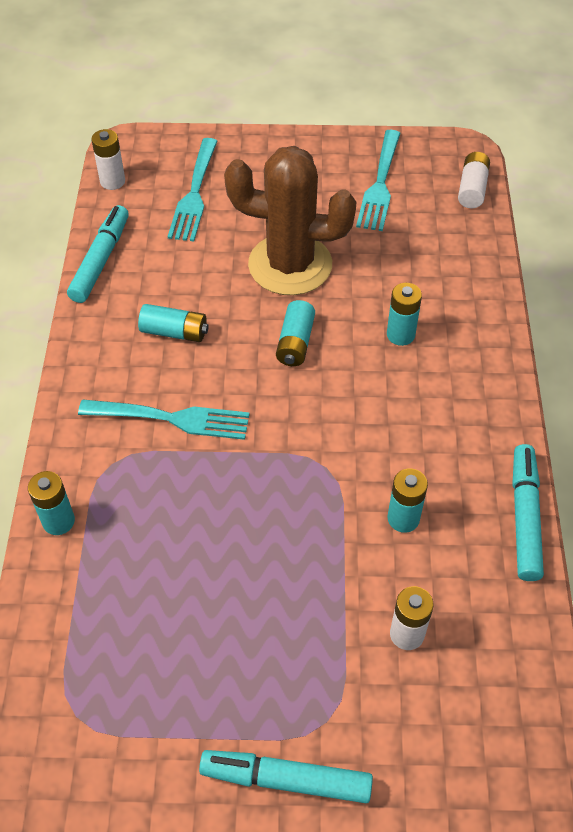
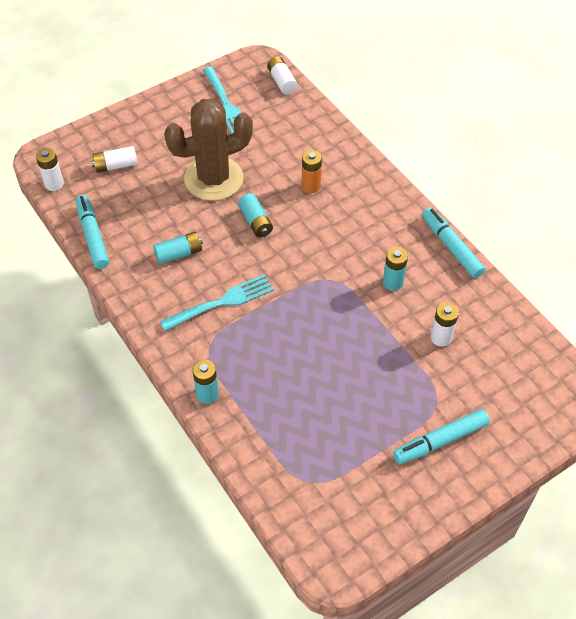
camera: 35 degrees left, 0 degrees up
turquoise fork [167,138,217,241] -> white battery [91,146,138,173]
turquoise battery [387,283,422,346] -> orange battery [302,150,322,193]

